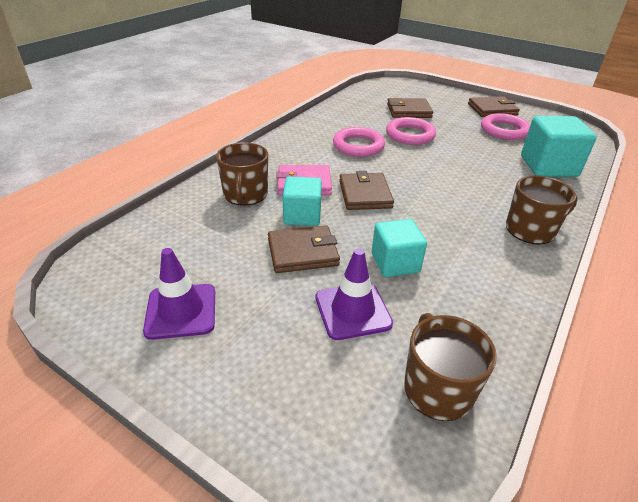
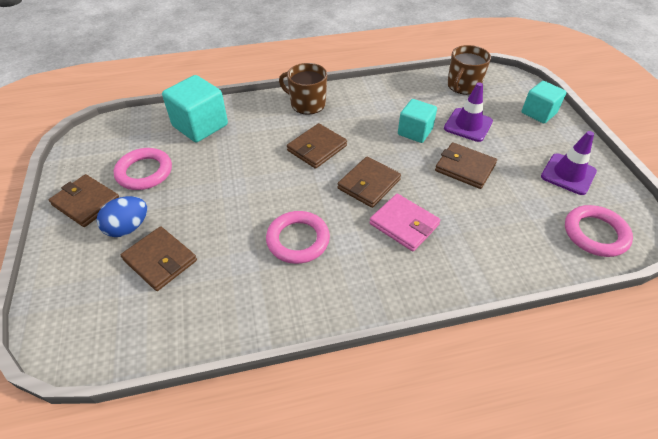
camera: 135 degrees left, 10 degrees up
brown mug [216,142,268,206] -> none
turquoise cube [283,177,322,226] -> turquoise cube moved to [522,81,566,124]
pink ring [386,117,436,145] -> pink ring moved to [565,205,633,257]
none -> blue egg [97,196,147,237]
none -> brown wallet [287,123,347,169]

